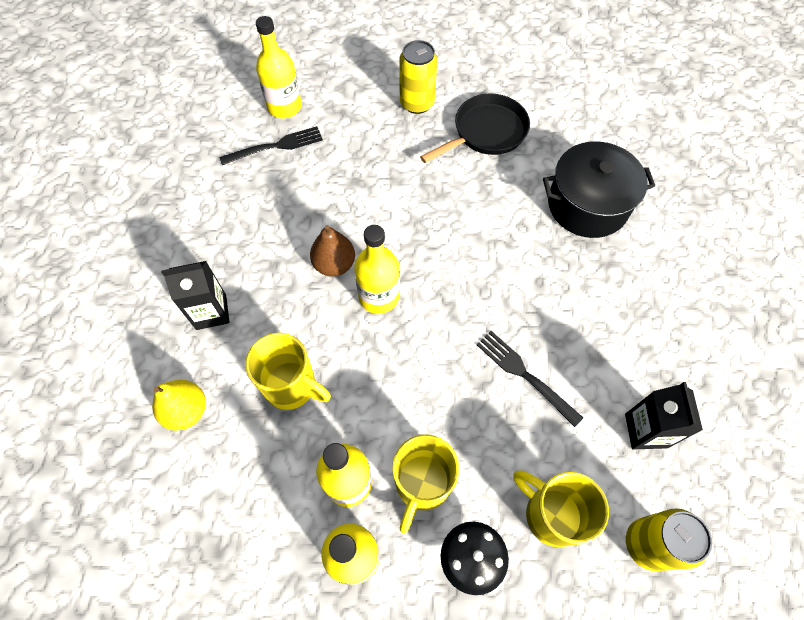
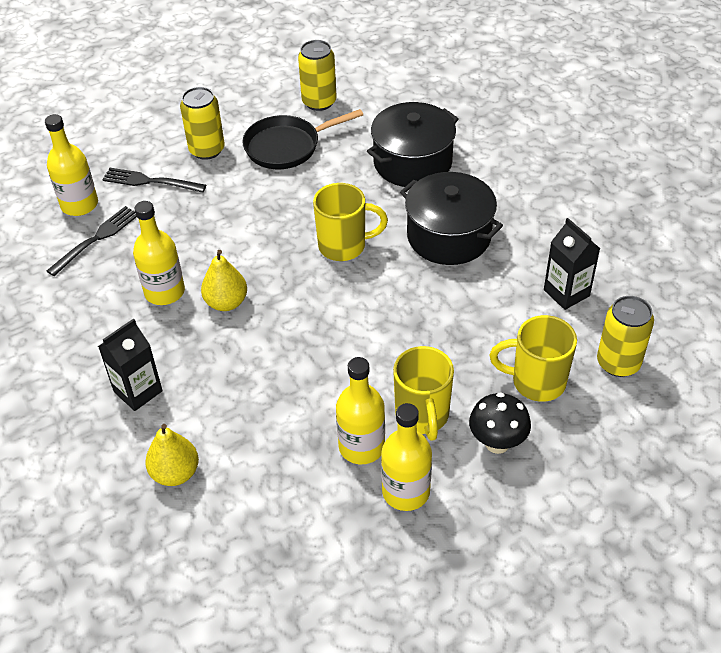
camera: 30 degrees left, 15 degrees down
yellow mug [245,333,331,410] -> yellow mug moved to [313,183,388,261]
brown pear [310,225,355,276] -> yellow pear [201,250,247,311]
yellow bottle [354,225,400,314] -> yellow bottle moved to [133,201,185,305]
black pan [420,94,530,163] -> black pan turned 135 degrees counterclockwise [242,109,363,169]
black fork [476,331,583,427] -> black fork moved to [102,168,206,193]
none -> yellow can [298,40,337,111]
none -> black pot [400,172,503,265]

